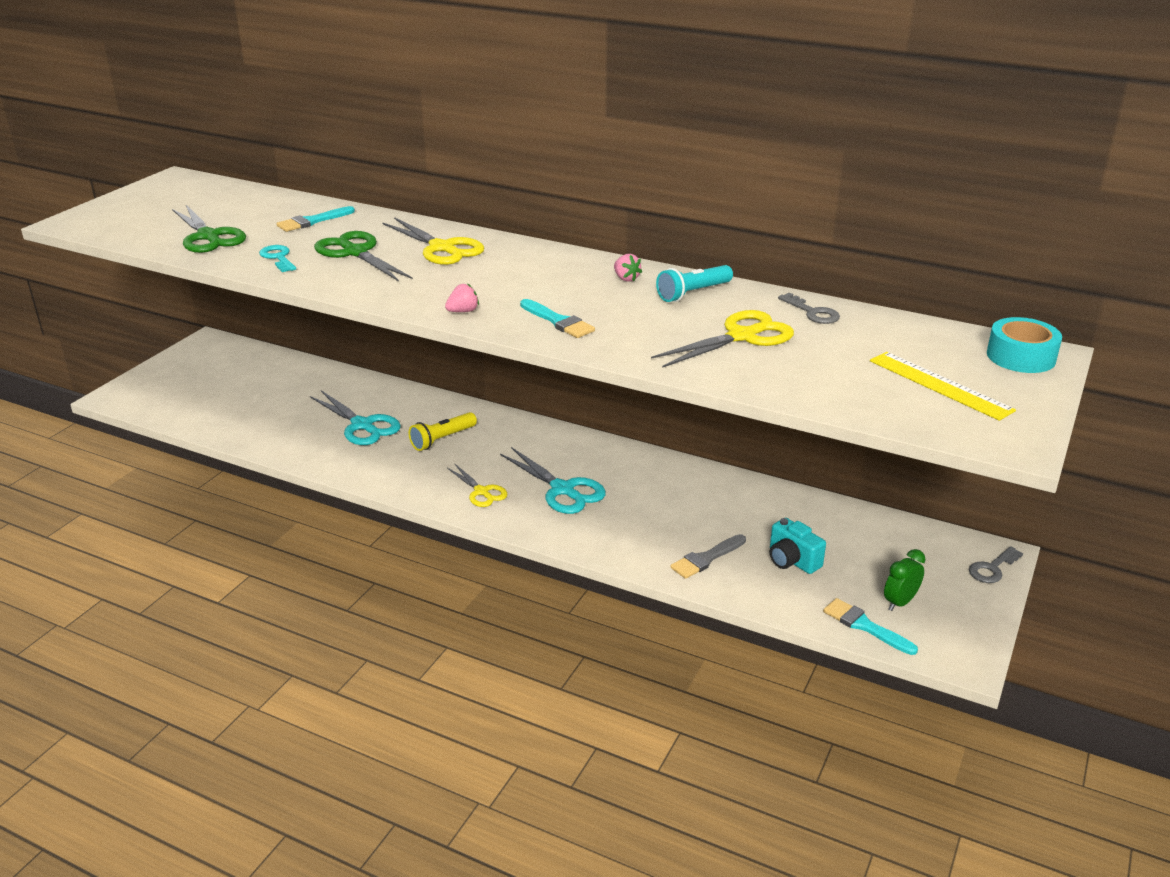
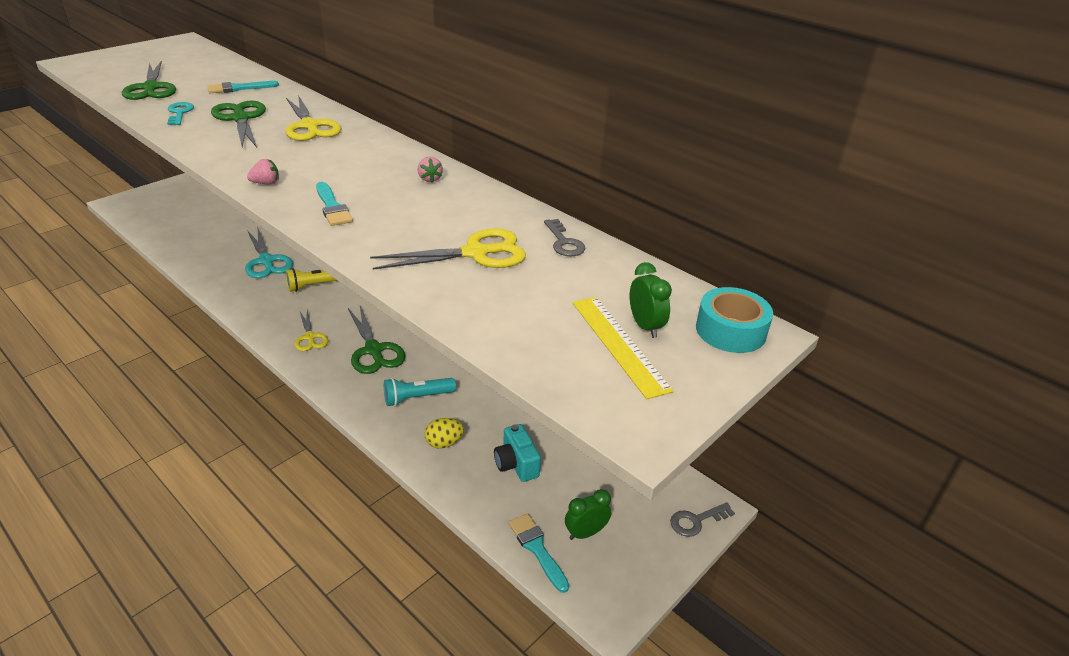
camera: 15 degrees right, 5 degrees up
turquoise scissors [500,447,606,514] -> green scissors [348,306,405,374]
turquoise flashlight [656,265,733,302] -> turquoise flashlight moved to [384,378,456,406]
grey brush [670,534,746,579] -> yellow egg [424,418,464,448]
none -> green clock [630,262,672,338]

